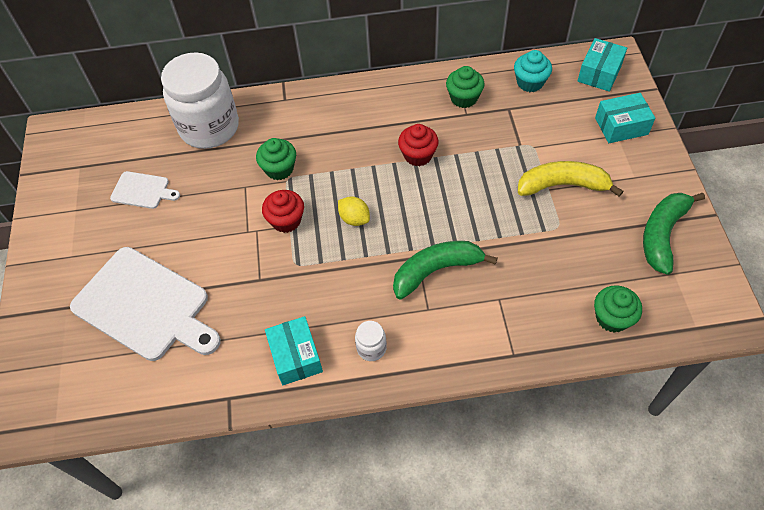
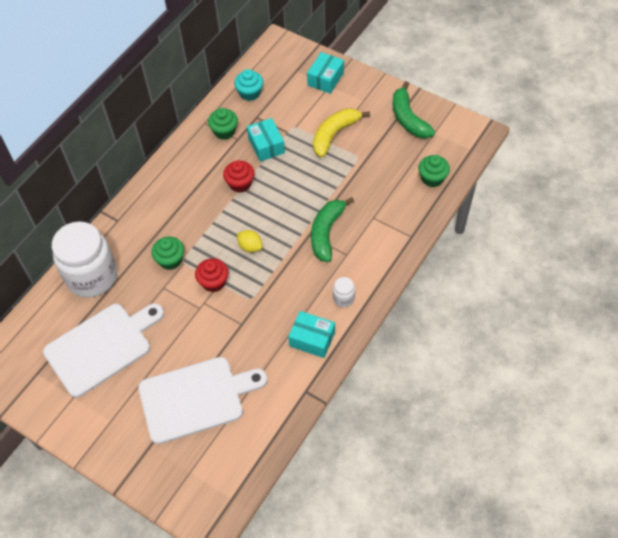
camera: 50 degrees left, 0 degrees up
white cutting board [110,171,180,209] -> white cutting board [43,303,164,398], size x2.11
yellow lemon [338,196,370,226] -> yellow lemon turned 45 degrees clockwise [237,230,262,253]
turquoise box [578,38,627,92] -> turquoise box moved to [247,118,285,162]

